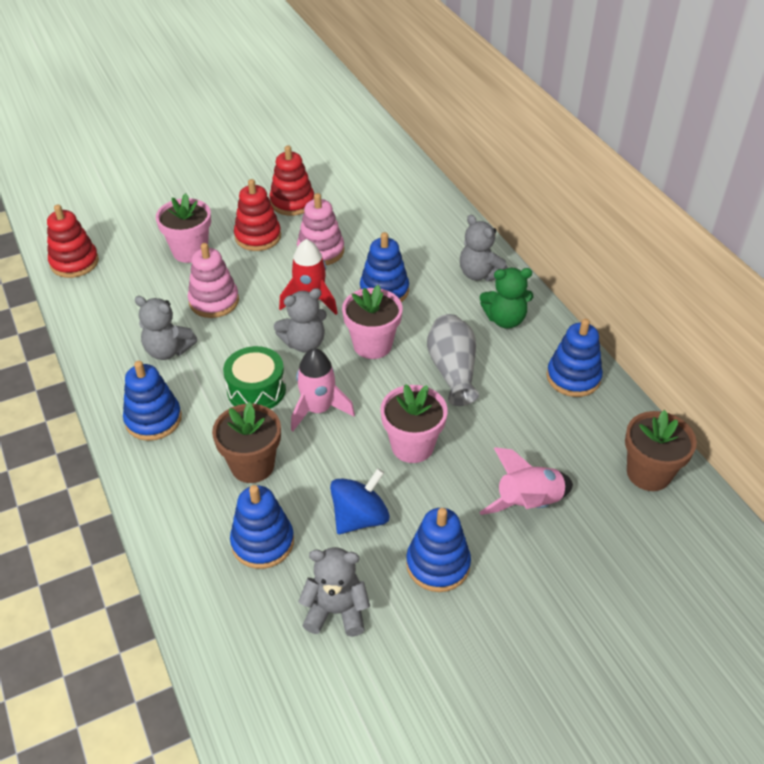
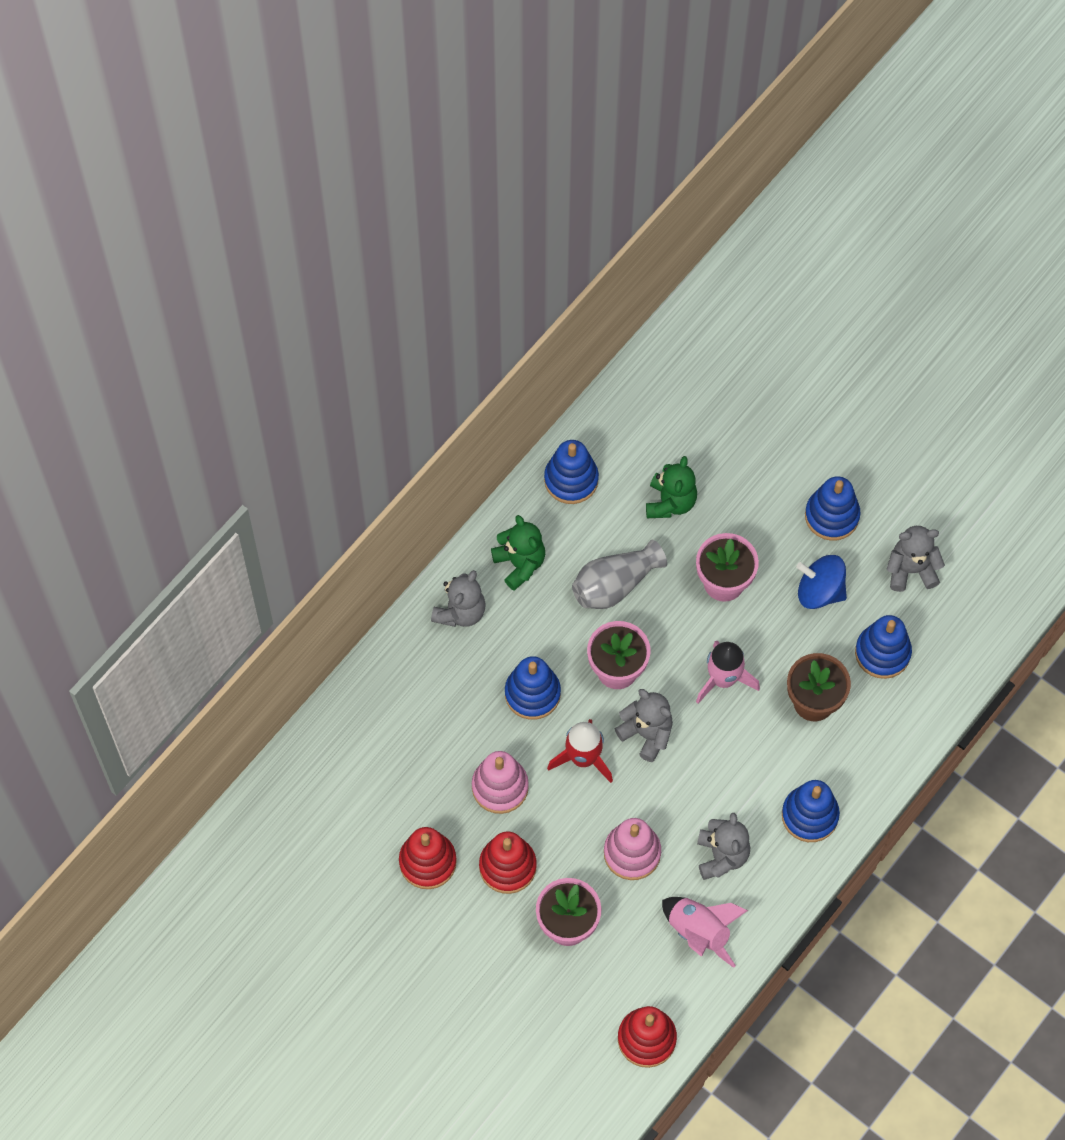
camera: 115 degrees left, 20 degrees up
green drum [223,346,286,409] -> none
grey teddy bear [298,547,370,637] -> grey teddy bear turned 105 degrees clockwise [887,526,945,592]
pink rocket [480,447,573,515] -> pink rocket moved to [662,897,748,968]
brown flower pot [625,410,697,491] -> none
none -> green teddy bear [646,456,697,518]

